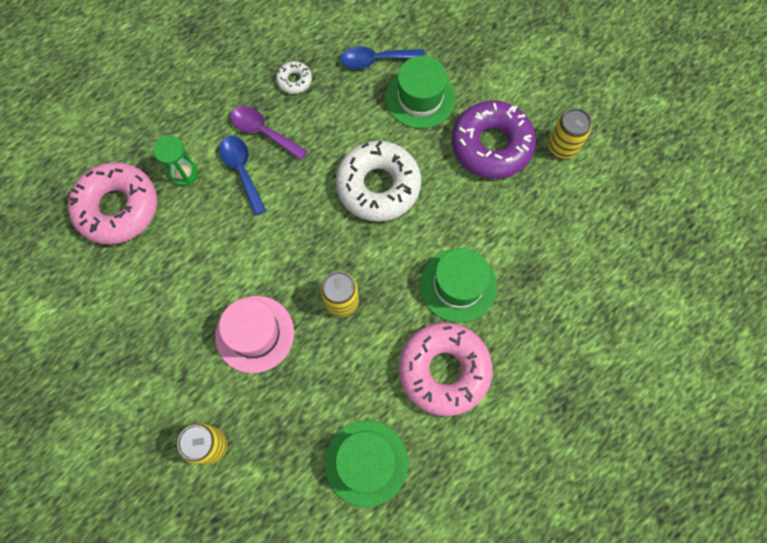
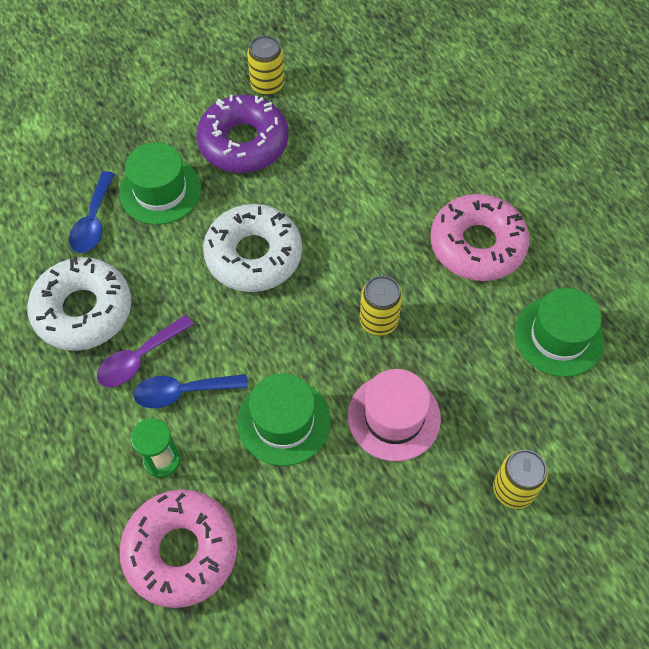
camera: 75 degrees left, 10 degrees down
white donut [276,61,312,94] -> white donut [27,257,132,351], size x2.24
green hat [420,248,497,323] -> green hat moved to [237,373,331,466]

